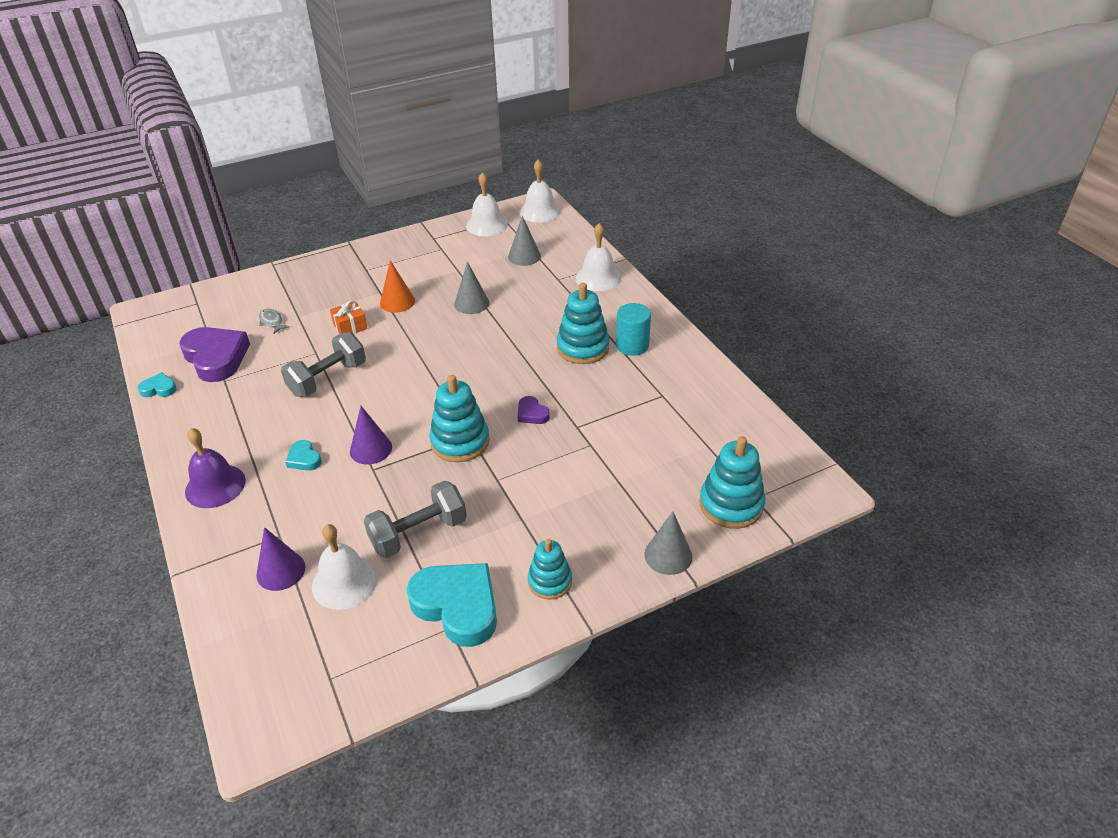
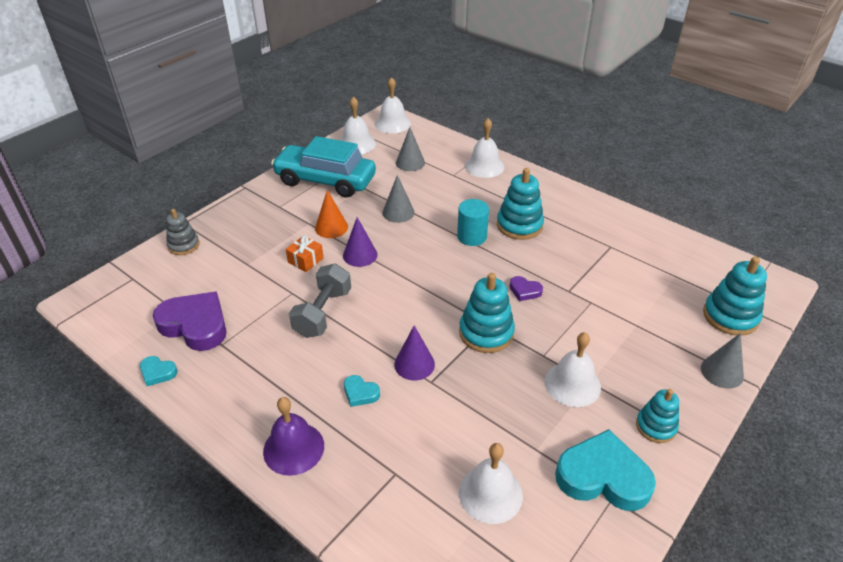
camera: 25 degrees left, 0 degrees up
turquoise heart [137,372,177,397] -> turquoise heart turned 135 degrees counterclockwise [140,356,177,386]
purple cone [256,527,305,591] -> purple cone moved to [343,217,377,267]
grey fish [259,309,290,334] -> none
grey dumbbell [364,481,467,558] -> none
turquoise cylinder [616,303,651,356] -> turquoise cylinder moved to [457,199,489,246]
none -> grey stacking toy [166,209,199,255]
none -> turquoise car [271,136,376,198]
none -> white bell [545,332,601,407]

